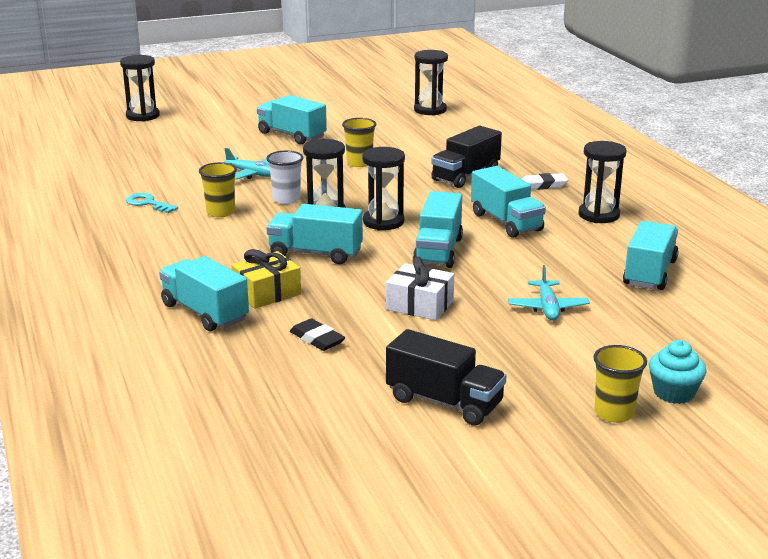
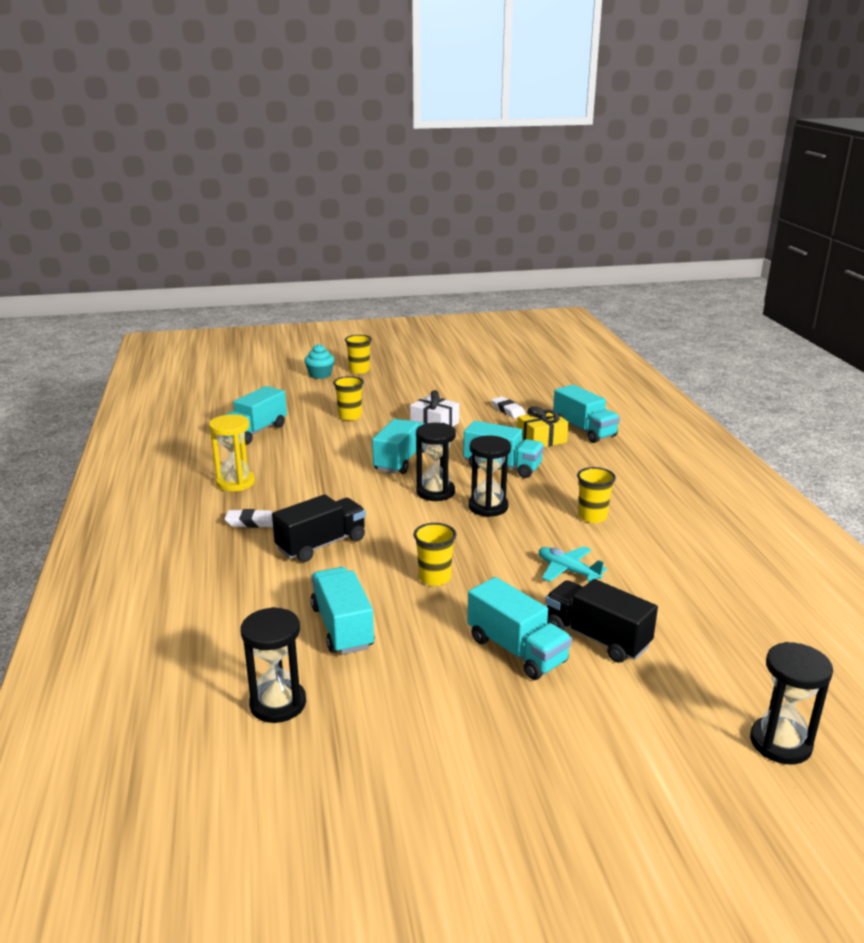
camera: 170 degrees left, 0 degrees up
turquoise key [126,193,178,213] -> none
white cup [266,150,303,204] -> none
black eraser [290,318,345,351] -> white eraser [491,397,526,418]
black truck [386,329,507,426] -> black truck moved to [545,579,658,663]
turquoise truck [471,166,546,238] -> turquoise truck moved to [310,567,375,655]
turquoise plane [508,265,590,321] -> yellow cup [333,376,364,420]
black hourglass [578,141,626,223] -> yellow hourglass [209,414,255,491]

